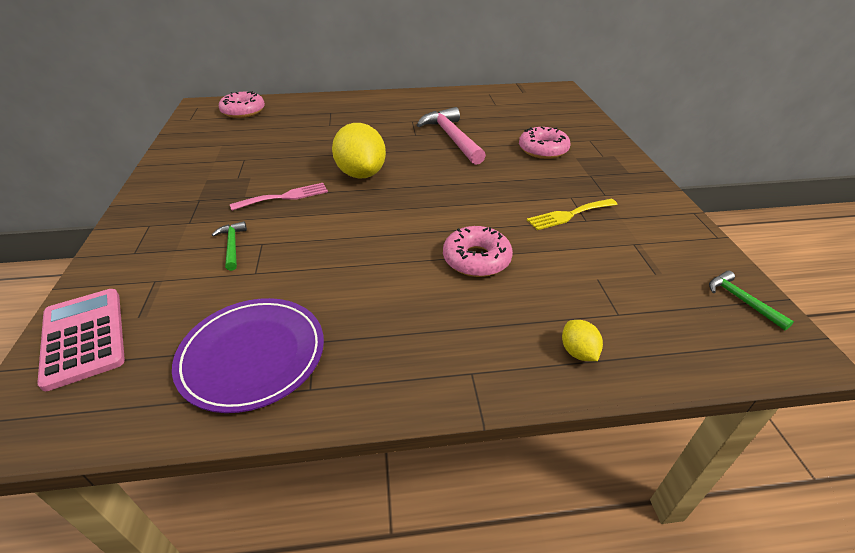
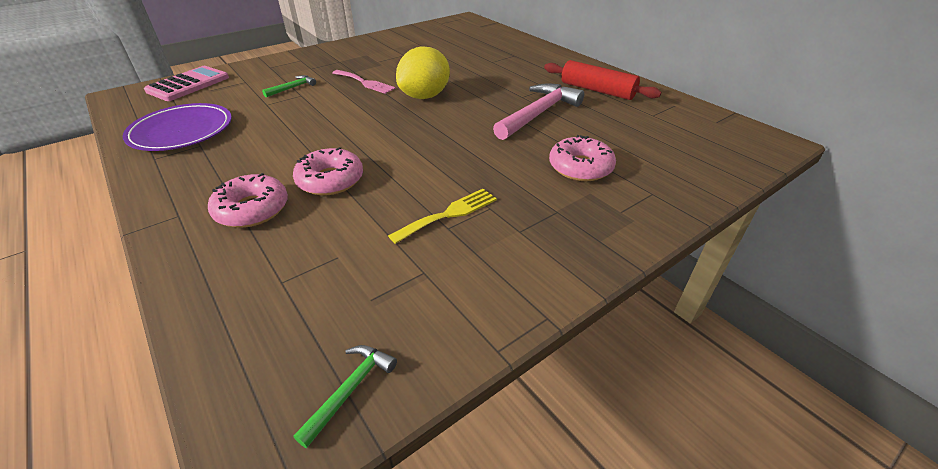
camera: 60 degrees right, 0 degrees up
pink donut [219,91,265,118] -> pink donut moved to [208,173,288,228]
yellow fork [527,199,618,230] -> yellow fork turned 105 degrees clockwise [388,189,497,244]
yellow lemon [562,320,603,361] -> none
none -> red rolling pin [544,60,661,100]

